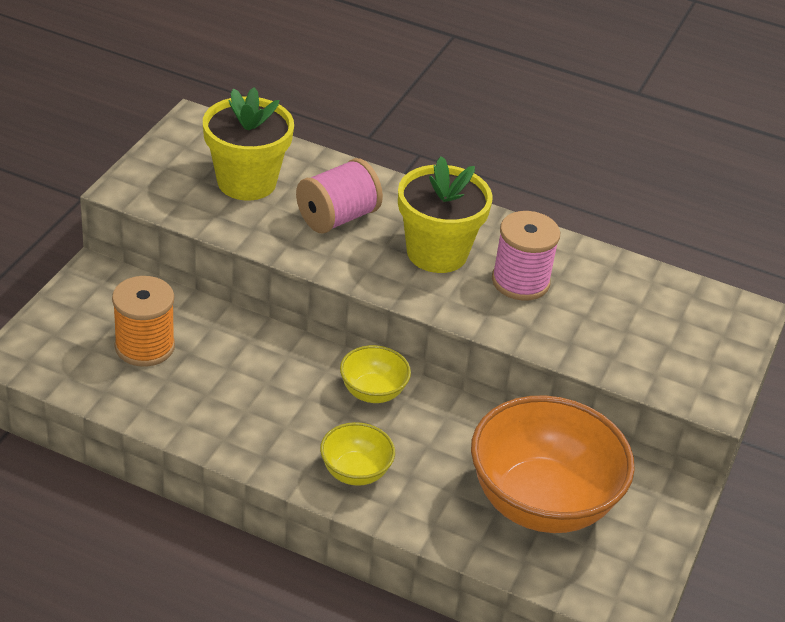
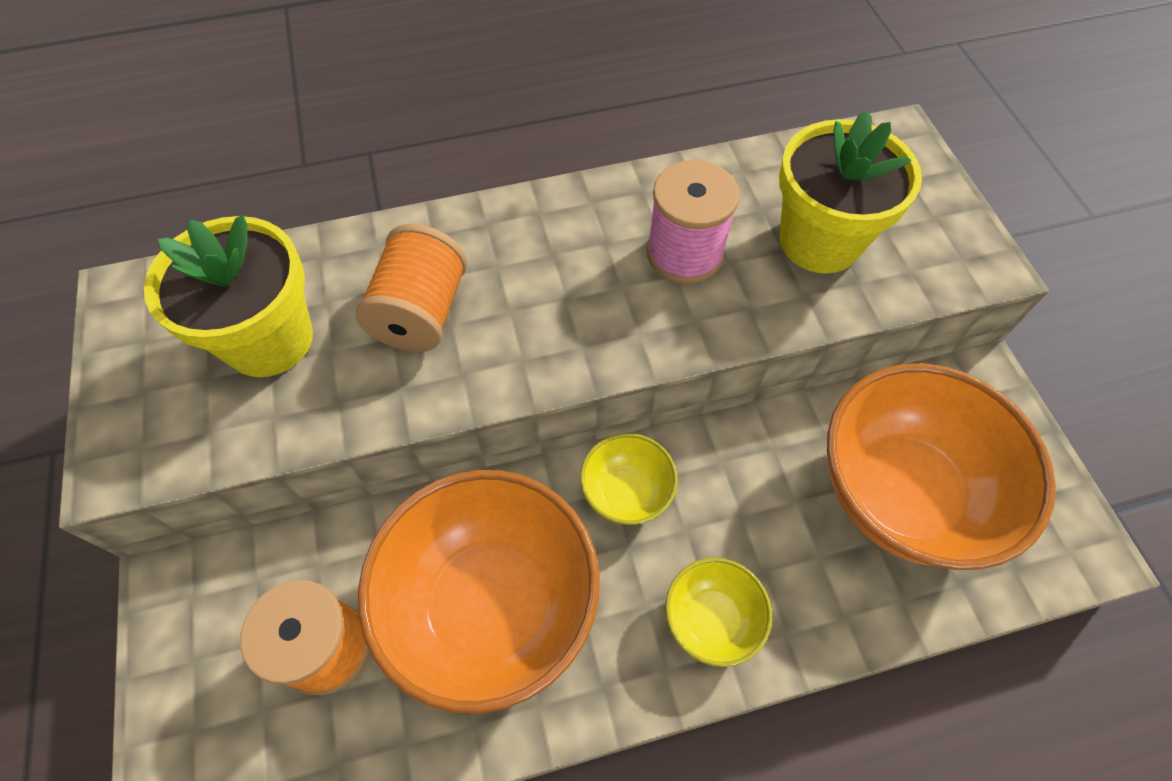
camera: 35 degrees left, 20 degrees up
pink spool [296,158,383,234] -> orange spool [356,224,467,352]
yellow flower pot [398,156,493,273] -> yellow flower pot moved to [779,110,922,274]
none -> orange bowl [358,470,600,714]

